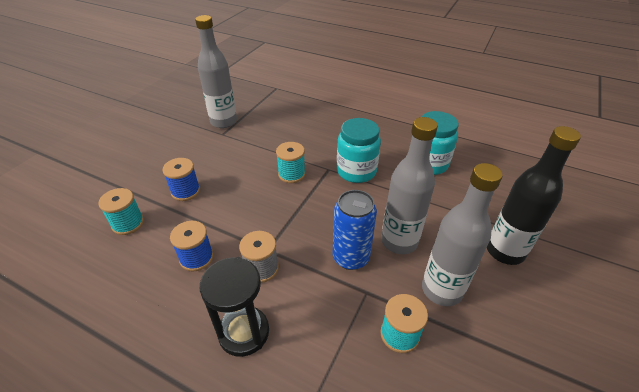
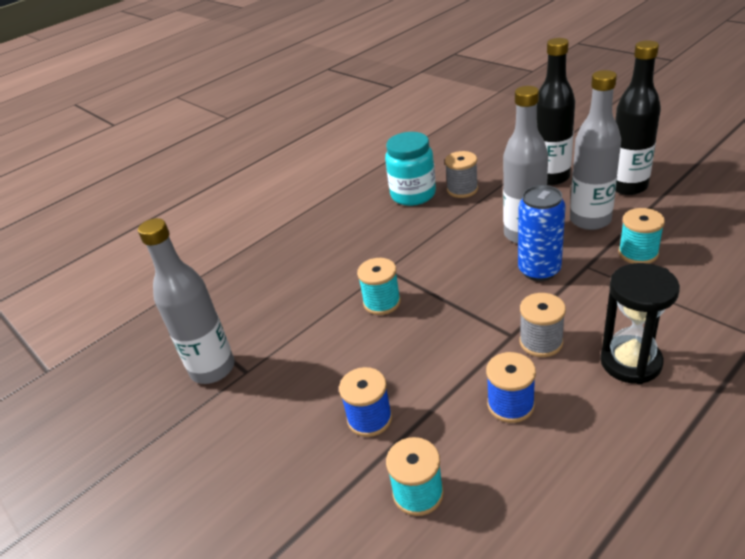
camera: 65 degrees left, 5 degrees down
turquoise jar [337,118,381,183] -> none
none -> grey spool [445,151,478,198]
none -> black bottle [615,40,661,195]

